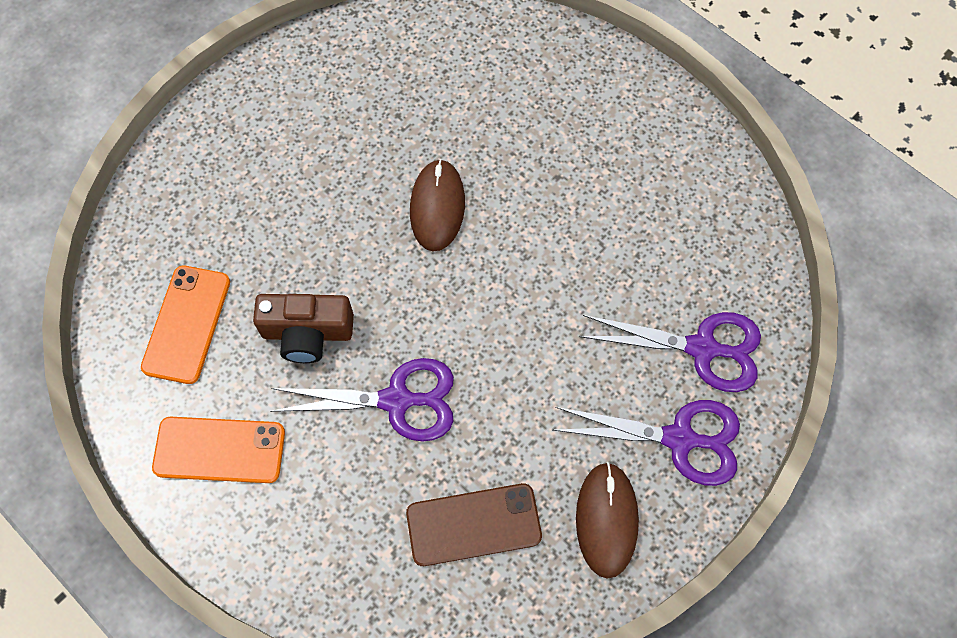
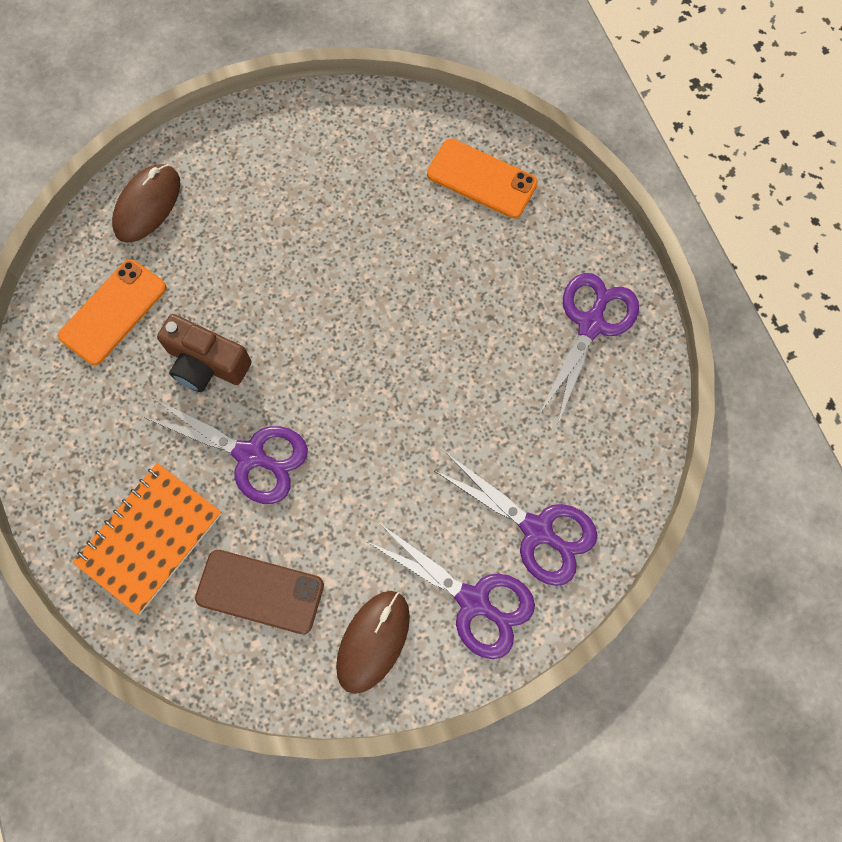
camera: 25 degrees right, 5 degrees up
orange phone [152,417,285,483] -> orange phone moved to [427,139,538,218]
brown mouse [410,159,465,252] -> brown mouse moved to [112,164,180,243]
none -> orange notebook [73,463,222,615]
none -> purple scissors [538,273,639,423]

